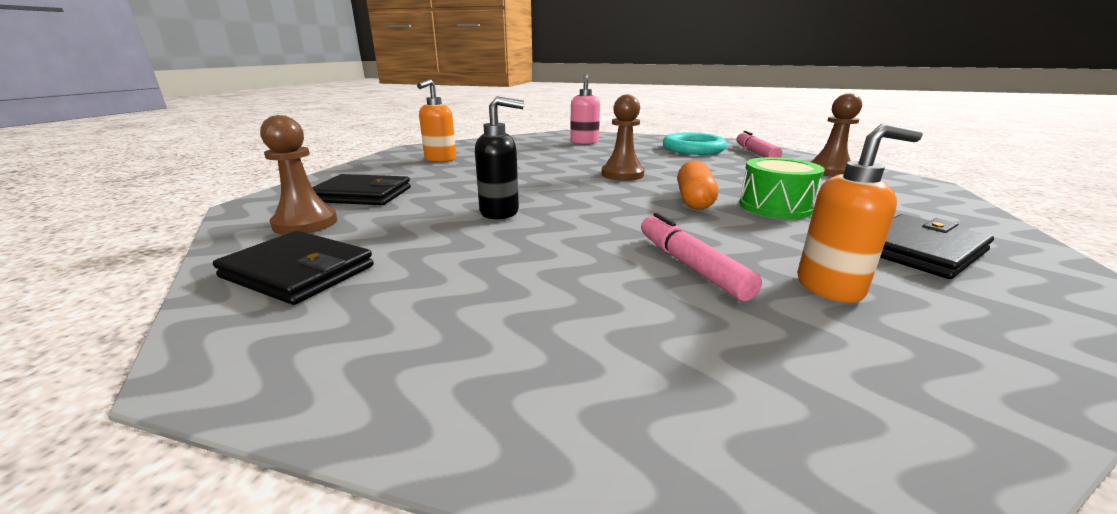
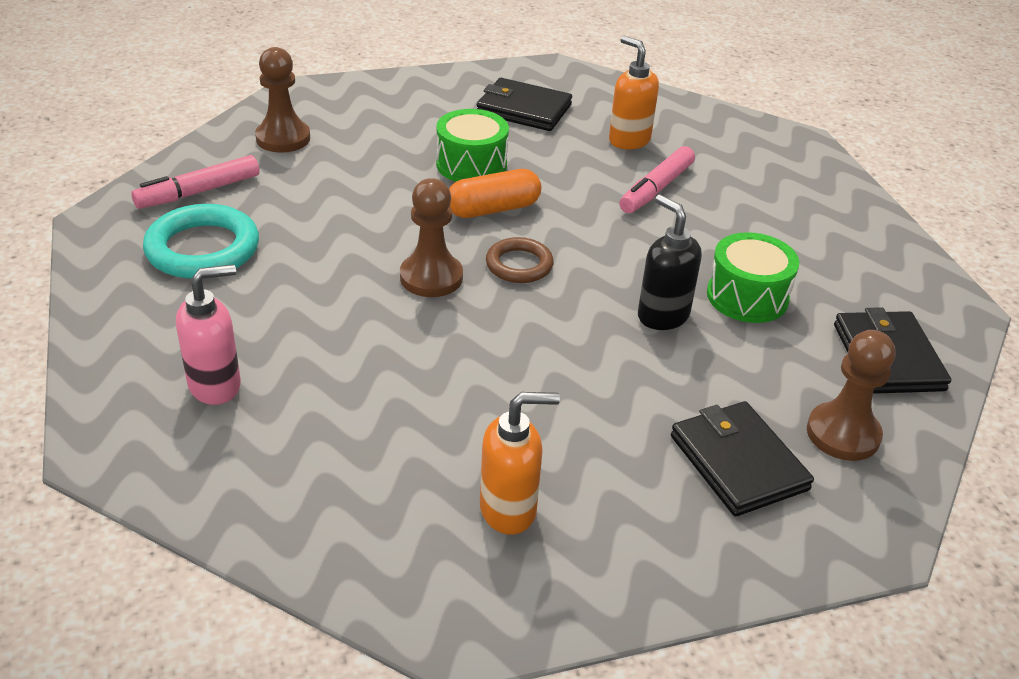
camera: 125 degrees left, 15 degrees up
none -> brown ring [486,237,554,283]
none -> green drum [707,232,799,323]

